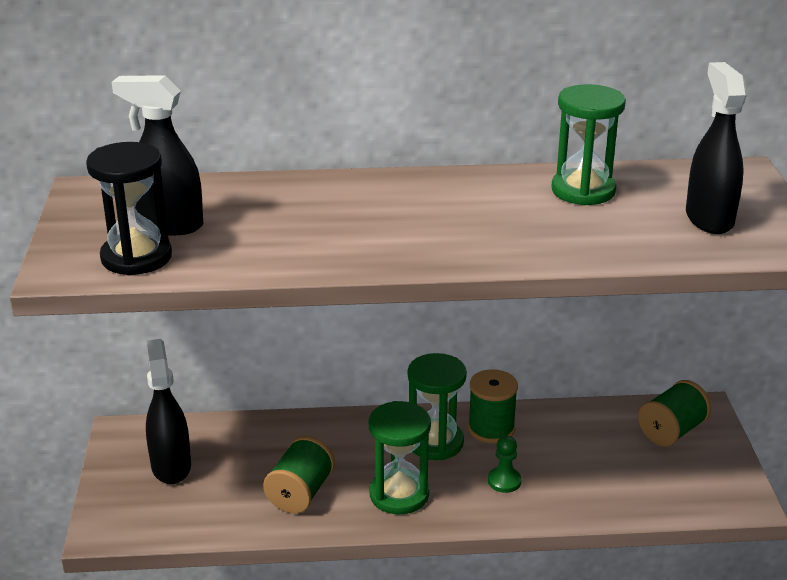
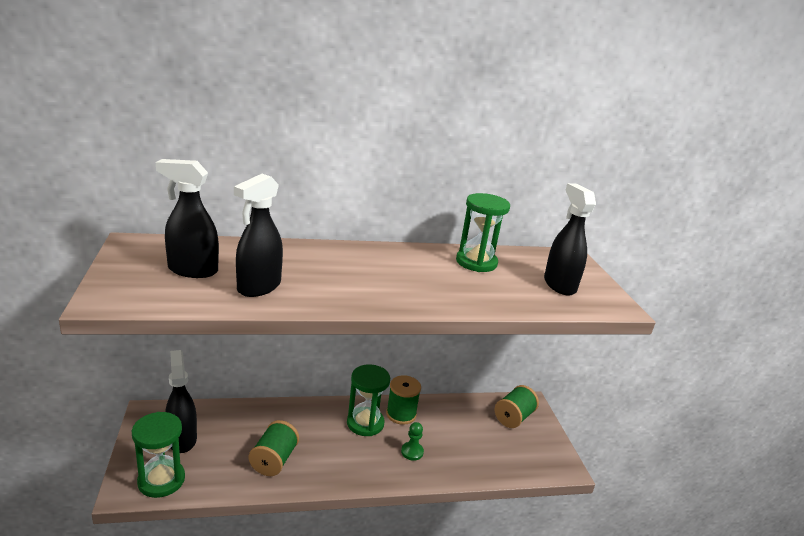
camera: 10 degrees left, 5 degrees down
black hourglass [86,142,172,276] -> none
green hourglass [369,401,431,514] -> green hourglass moved to [132,412,185,498]
none -> black spray bottle [234,174,283,297]

